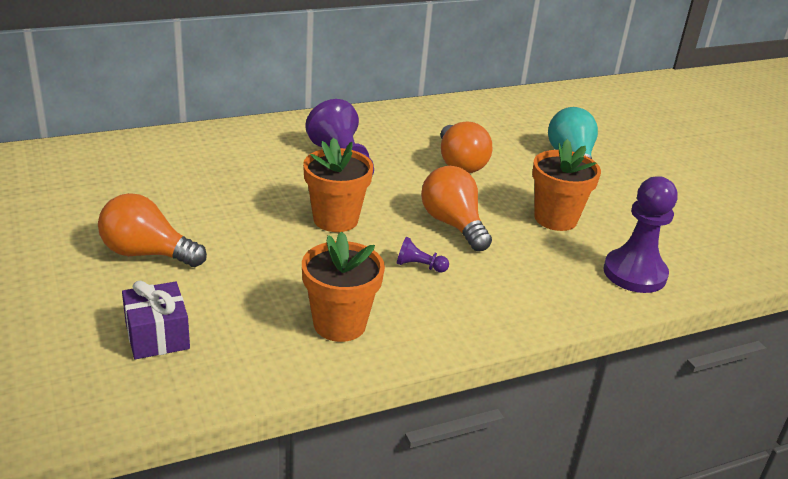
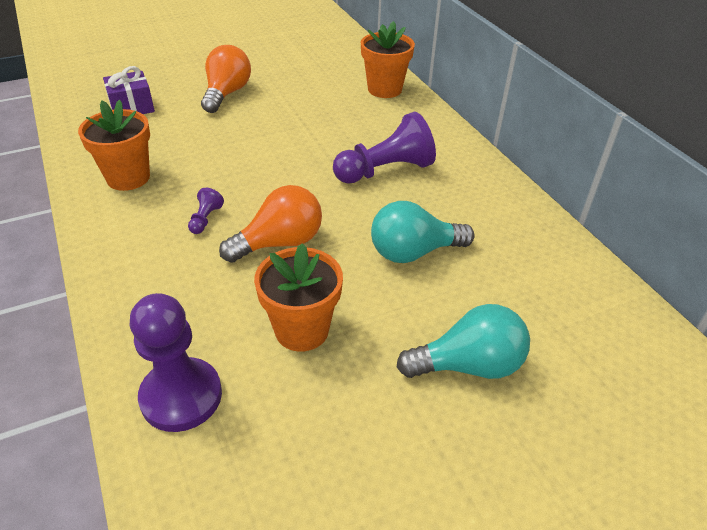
camera: 90 degrees right, 10 degrees up
orange flower pot [303,138,373,232] -> orange flower pot moved to [361,21,415,98]
orange light bulb [441,122,492,173] -> turquoise light bulb [371,201,475,263]

